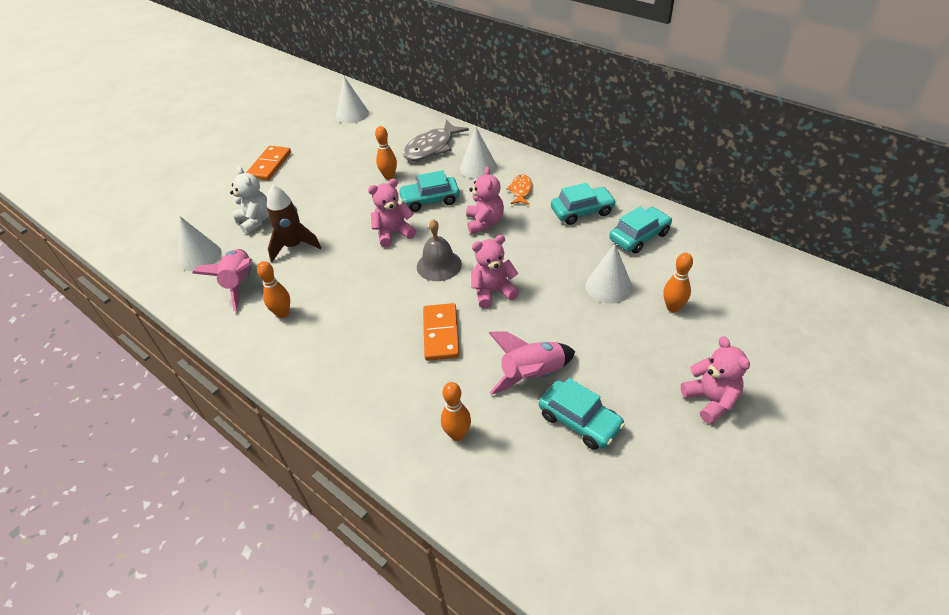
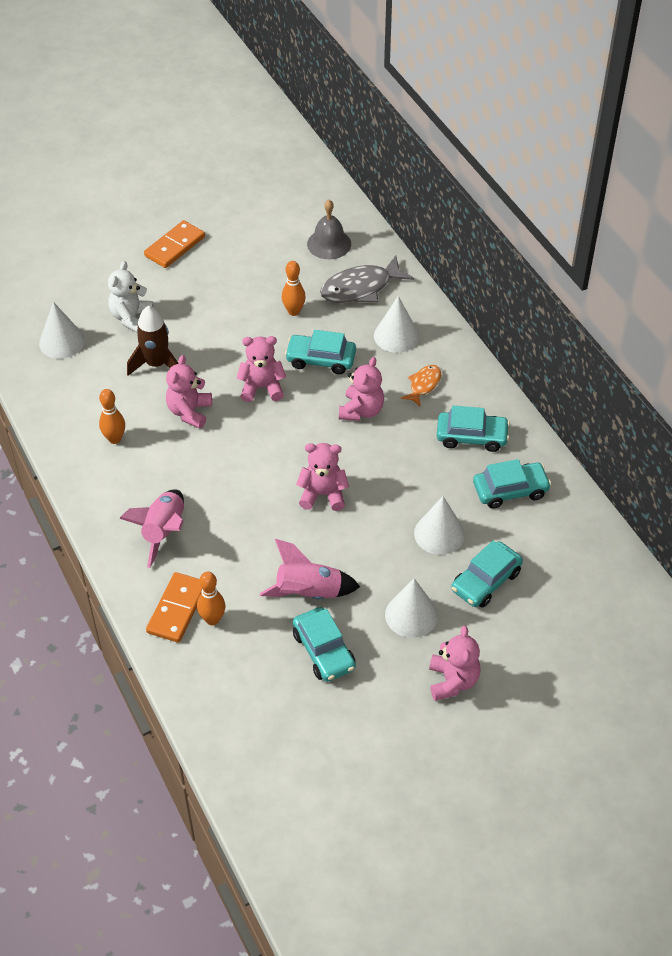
camera: 20 degrees right, 5 degrees up
pink rocket [192,249,252,311] -> pink rocket moved to [119,489,184,568]
white teddy bear [230,167,268,234] -> white teddy bear turned 150 degrees counterclockwise [108,261,154,333]
white cone [336,77,369,124] -> white cone moved to [385,578,438,638]
grey bell [417,219,462,281] -> grey bell moved to [307,200,351,259]
orange domino [423,303,460,361] -> orange domino moved to [146,572,202,643]
orange bowling pin [663,253,693,313] -> turquoise car [451,541,523,608]
none -> pink teddy bear [166,355,212,428]

